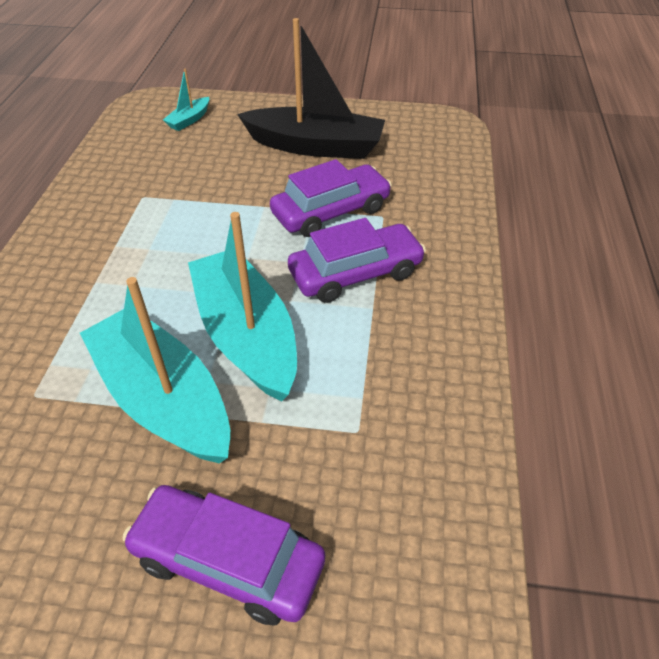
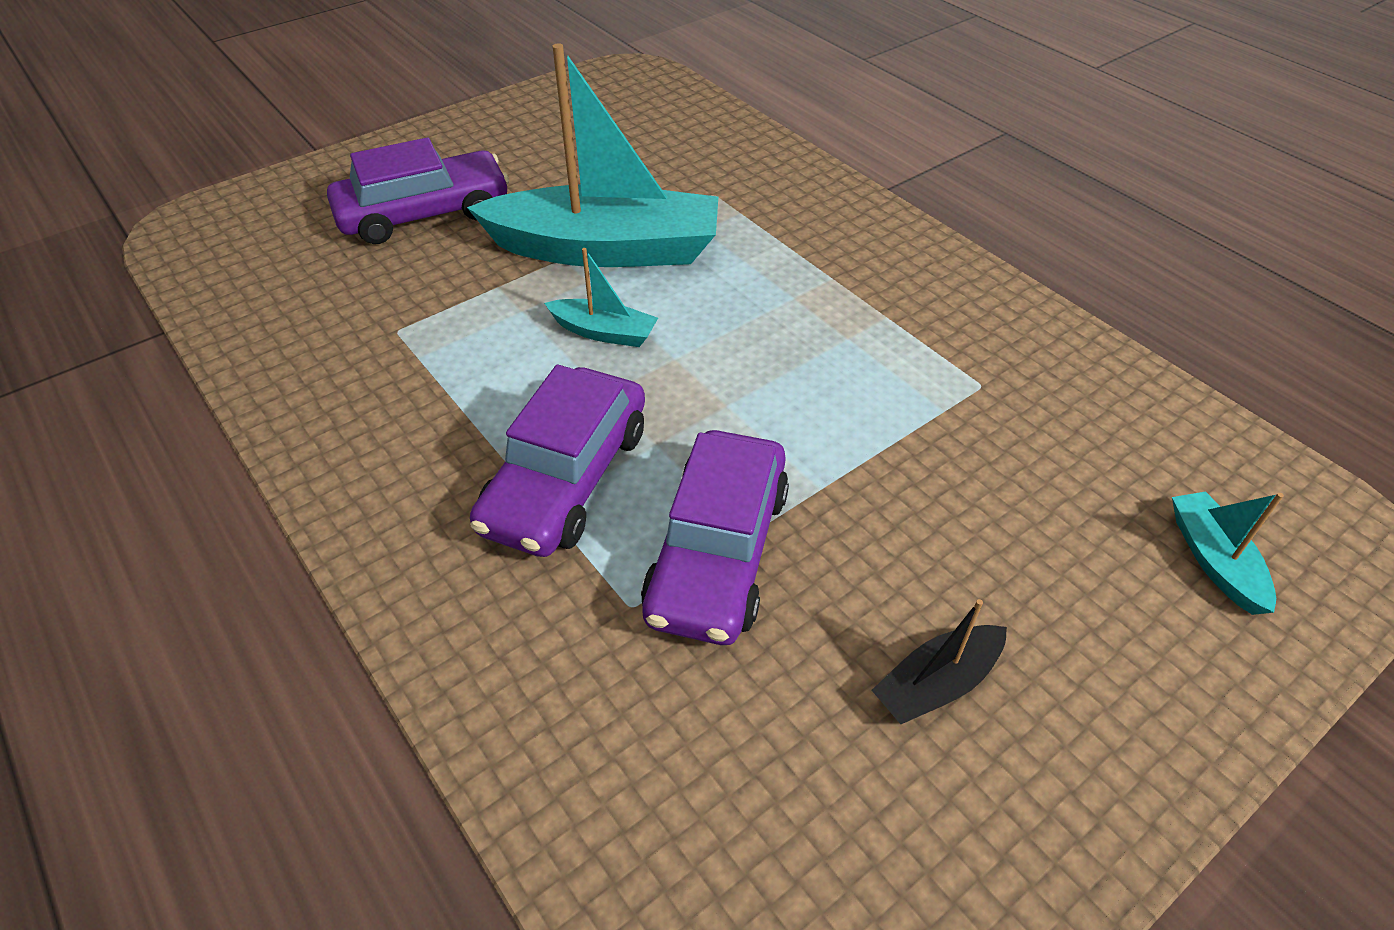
camera: 135 degrees right, 0 degrees up
turquoise boat [188,212,297,402] -> turquoise boat [544,248,658,347], size x0.43
black boat [237,18,385,159] -> black boat [872,599,1007,724], size x0.43

